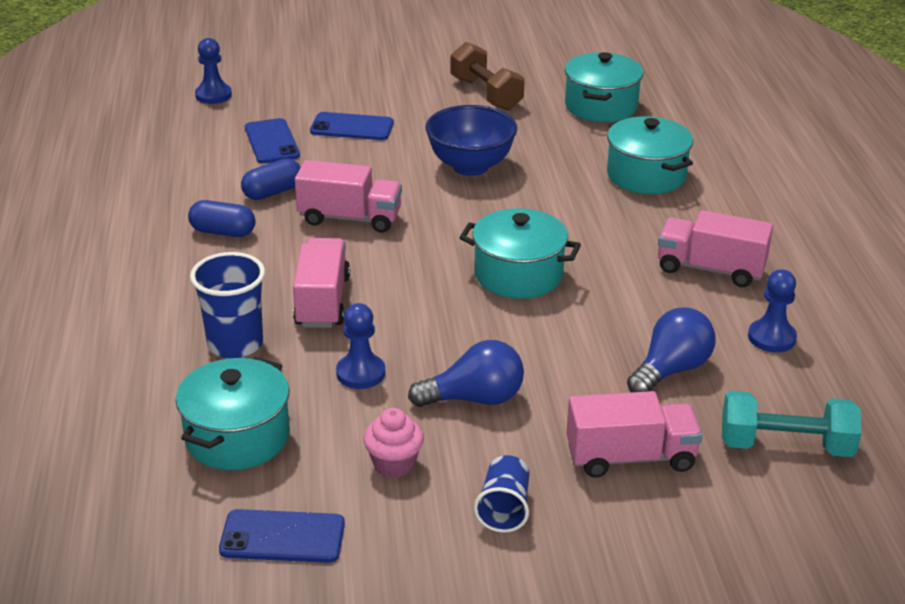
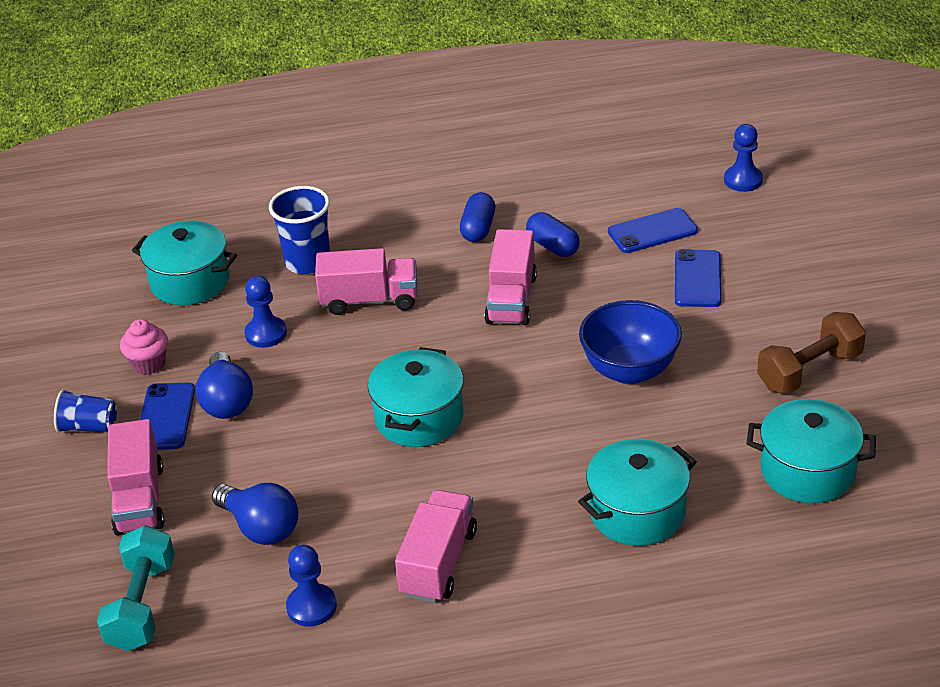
camera: 90 degrees right, 5 degrees up
blue phone [219,509,345,563] -> blue phone moved to [140,383,195,450]

